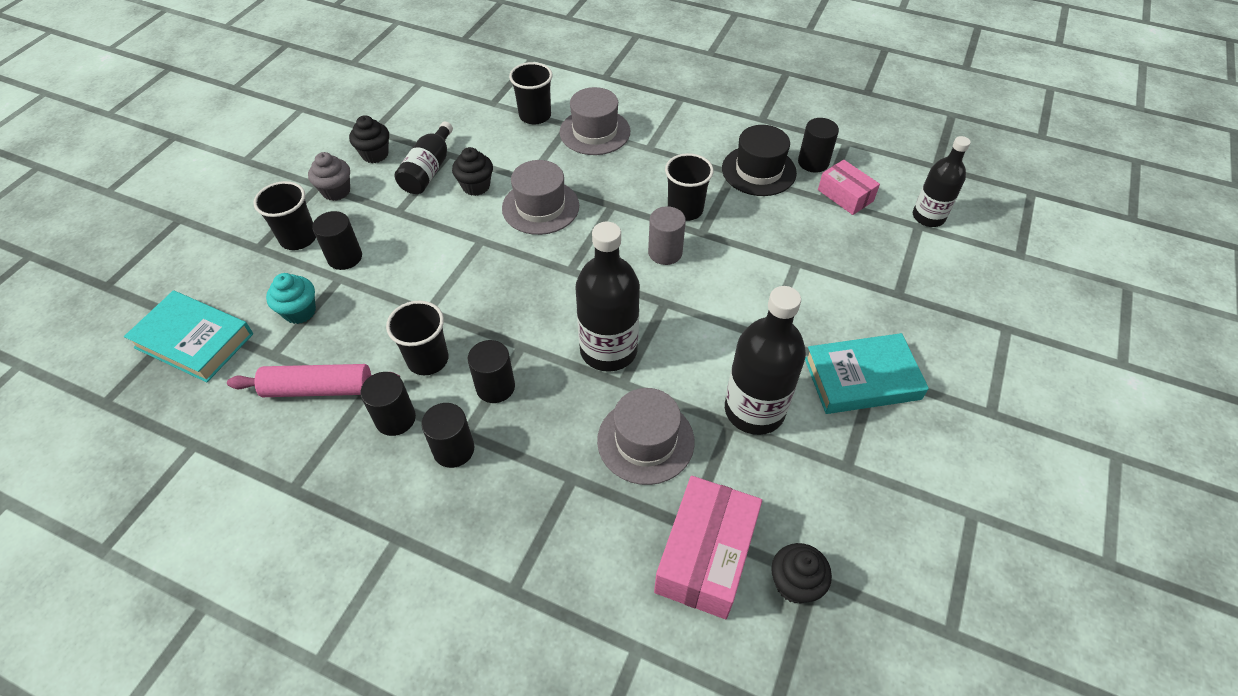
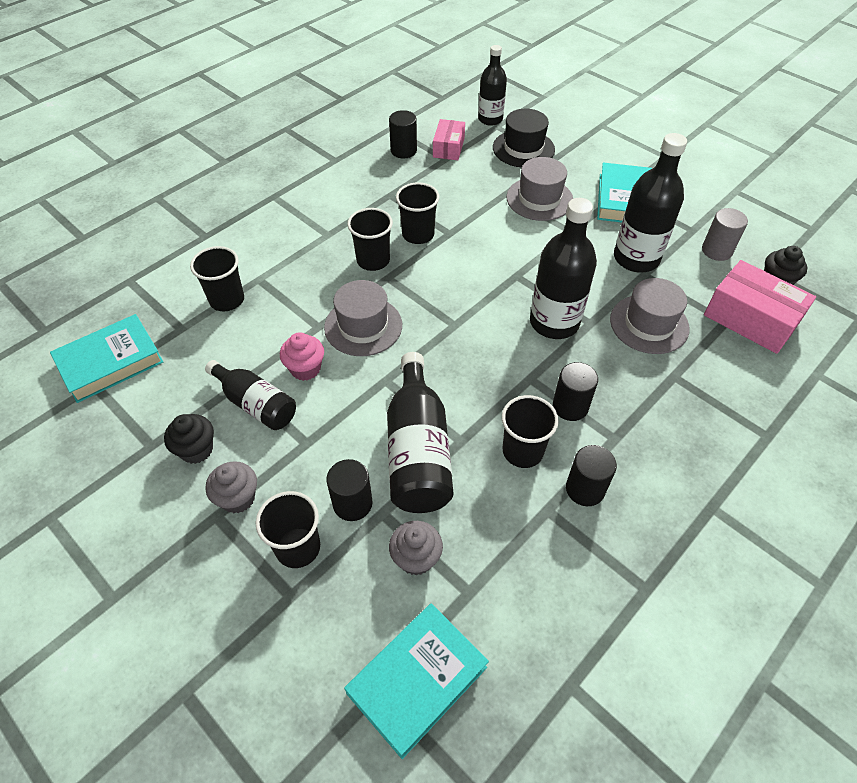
camera: 70 degrees left, 0 degrees up
pink rolling pin [227,364,400,397] -> none
turquoise cupcake [266,273,316,324] -> grey cupcake [389,521,443,576]
black cylinder [421,403,474,468] -> none
black cupcake [452,147,493,196] -> pink cupcake [280,332,324,381]
grey hat [560,87,630,155] -> grey hat moved to [506,157,573,221]
grey cylinder [648,206,686,265] -> grey cylinder moved to [702,208,748,261]
black hat [722,125,797,196] -> black hat moved to [493,109,555,168]
pink box [818,160,880,215] -> pink box turned 60 degrees counterclockwise [433,119,465,160]
none -> turquoise book [50,314,164,403]
none -> black cup [347,208,393,271]
none -> black bottle [387,352,453,513]

